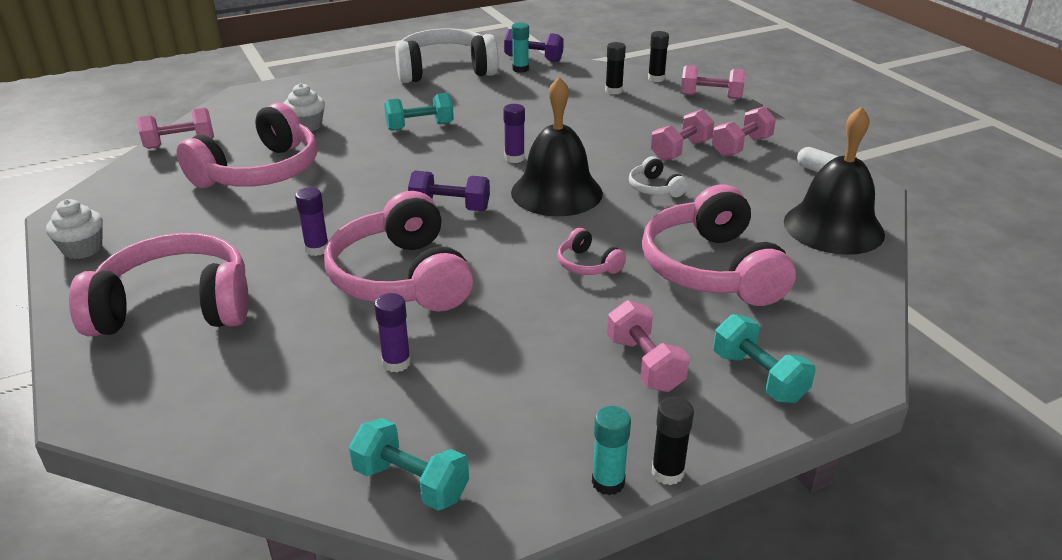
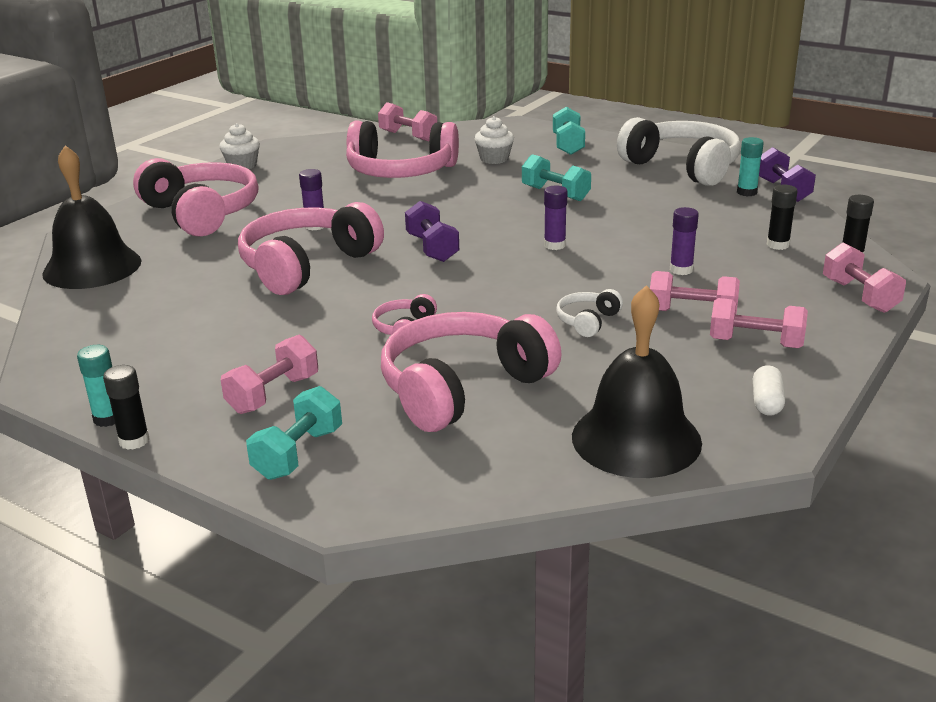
camera: 60 degrees right, 5 degrees down
turquoise dumbbell [349,418,469,511] -> turquoise dumbbell moved to [553,107,585,155]
purple glue stick [374,293,411,372] -> purple glue stick moved to [670,207,699,275]
black bell [511,77,603,216] -> black bell moved to [42,145,142,289]

